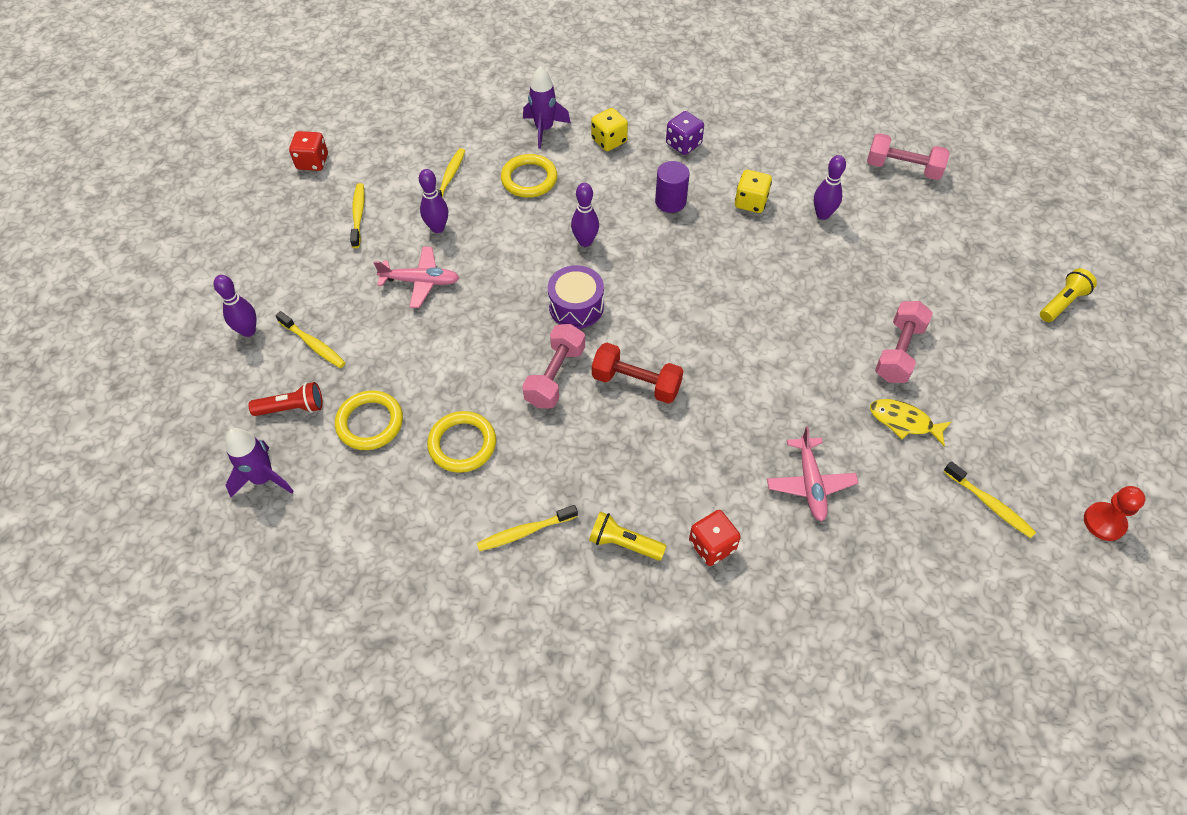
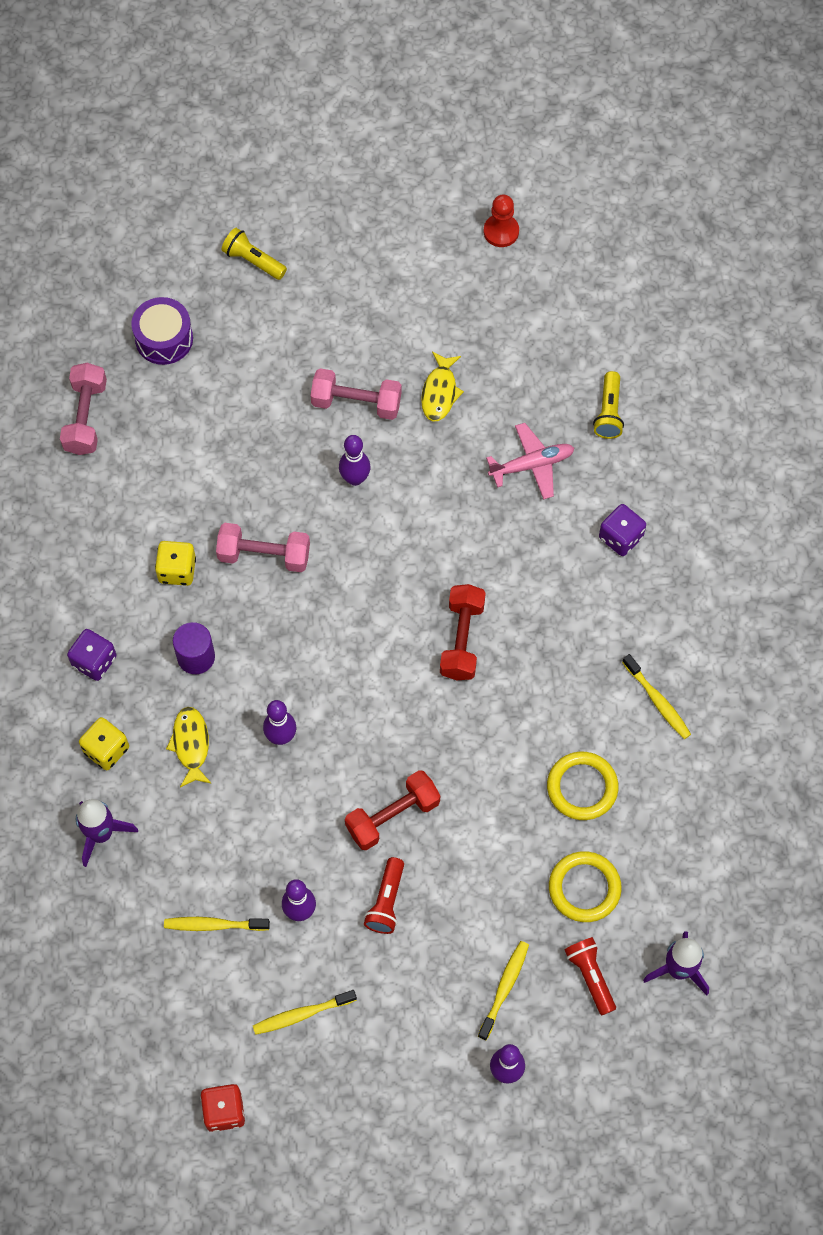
camera: 105 degrees left, 10 degrees up
pink plane [374,246,459,308] -> red flashlight [364,857,404,934]
yellow ring [501,154,557,198] -> none
pink dumbbell [522,324,585,408] -> pink dumbbell moved to [216,523,310,572]
purple drum [548,265,604,329] -> purple drum moved to [131,297,193,365]
yellow flashlight [589,512,666,561] -> yellow flashlight moved to [593,371,624,439]
red dice [689,510,741,566] -> purple dice [599,504,646,556]
purple bowling pin [814,155,846,220] -> purple bowling pin moved to [339,435,371,486]
yellow toothbrush [943,461,1036,538] -> none
none -> yellow fish [166,707,212,787]
none -> red dumbbell [345,770,440,850]

